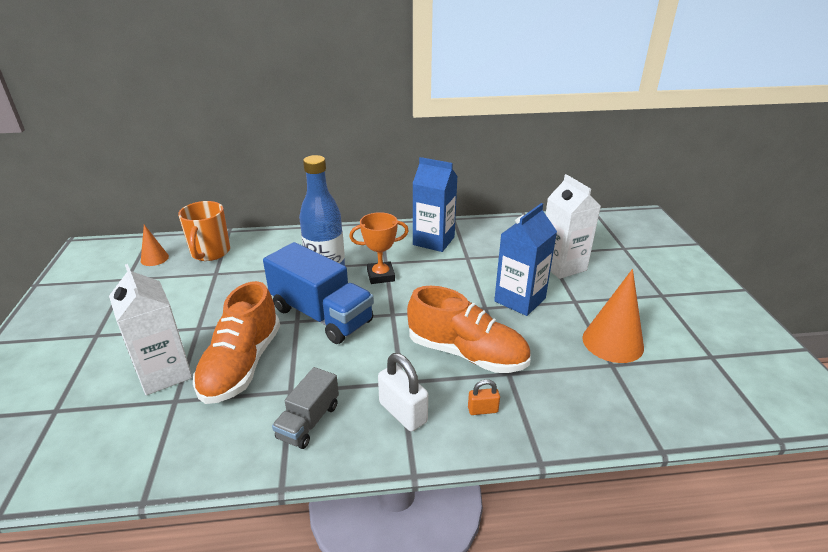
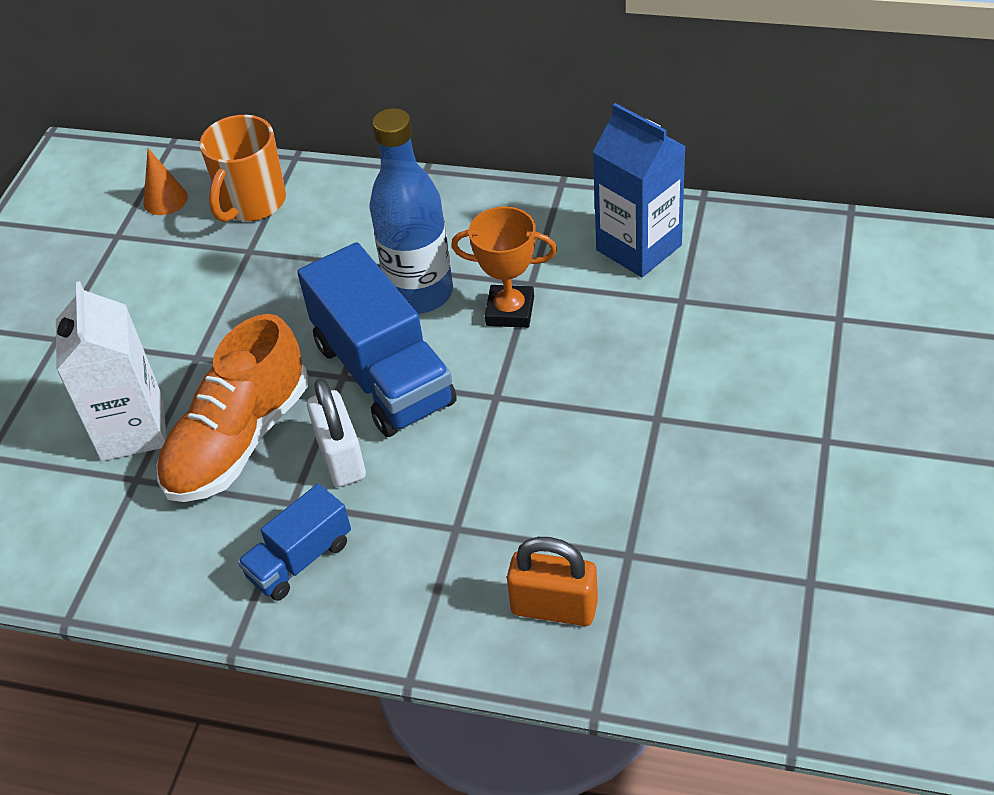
camera: 25 degrees right, 15 degrees up
grey truck [272,367,339,449] -> blue truck [238,484,351,601]
white padlock [378,353,428,432] -> white padlock moved to [307,378,366,487]
orange shoe [407,286,531,373] -> none
orange padlock [468,379,500,415] -> orange padlock [507,537,598,626], size x1.80
blue carton [494,203,557,316] -> none
white carton [546,174,601,279] -> none
orange cone [582,269,644,363] -> none

